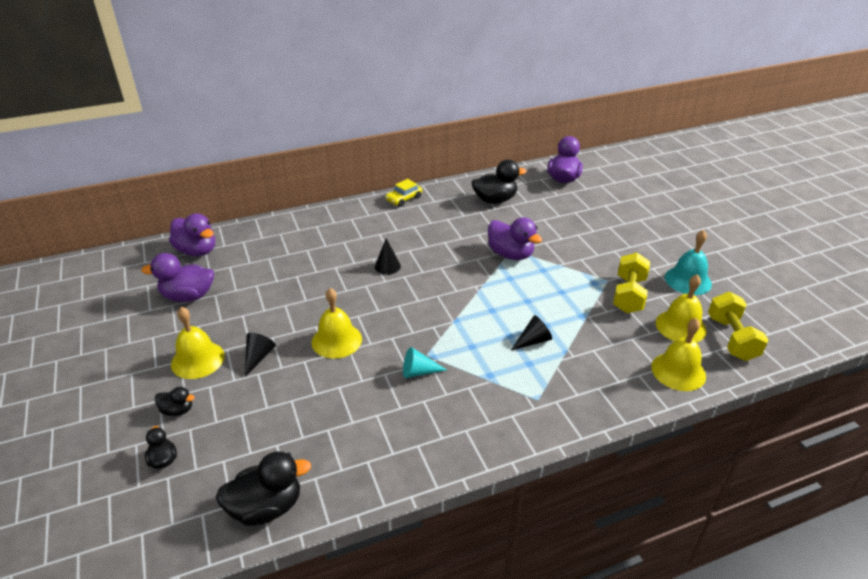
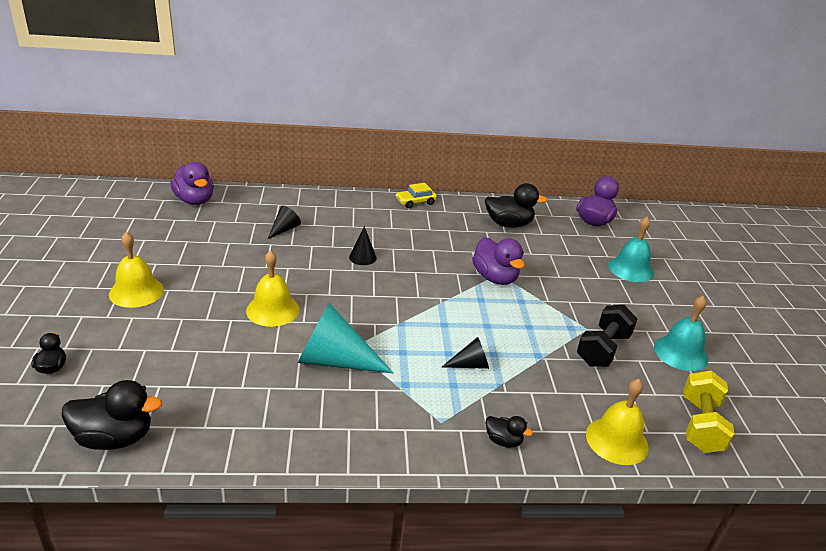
camera: 15 degrees right, 5 degrees down
purple duck [141,253,214,302] -> none
black duck [154,387,195,416] -> black duck moved to [485,416,533,448]
black cone [245,333,276,377] -> black cone moved to [268,206,301,239]
turquoise cone [403,347,447,378] -> turquoise cone [298,303,393,373], size x1.97
yellow dumbbell [613,253,650,313] -> black dumbbell [577,305,637,367]
yellow bell [656,274,707,342] -> none
none -> turquoise bell [608,217,654,282]

